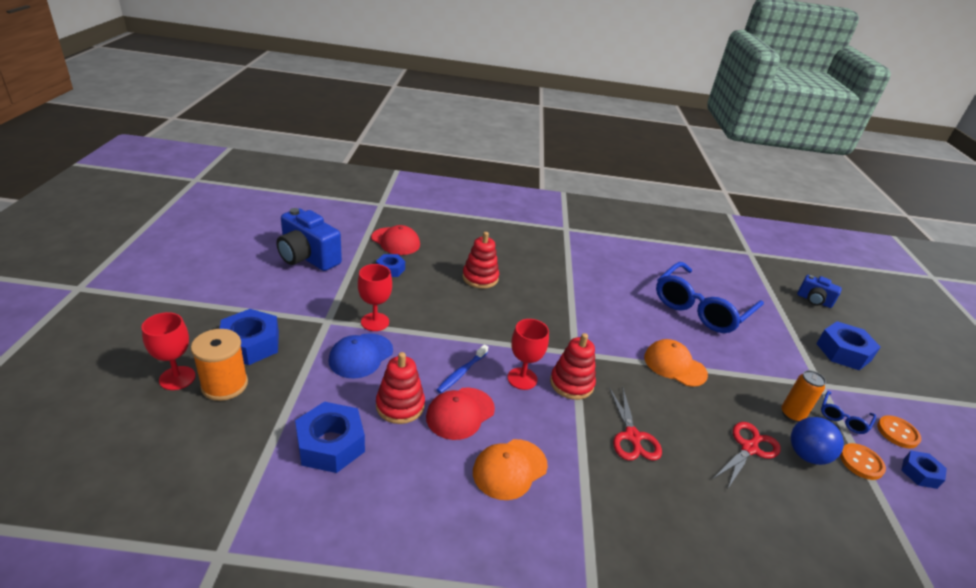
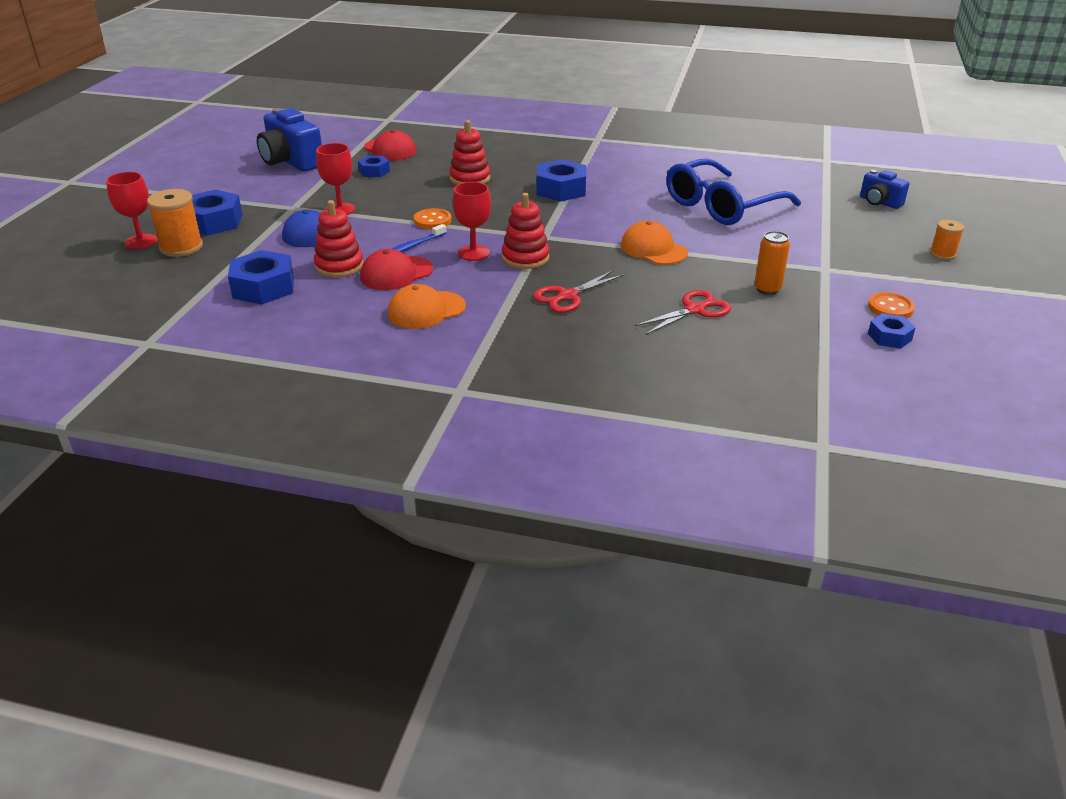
camera: 15 degrees right, 0 degrees up
red scissors [609,387,662,461] -> red scissors turned 45 degrees clockwise [533,270,624,313]
blue ball [791,417,844,465] -> none
blue nut [816,321,881,370] -> blue nut moved to [536,159,587,202]
blue glasses [821,391,876,434] -> none
orange button [840,443,886,480] -> orange button moved to [414,208,452,229]
none -> orange spool [930,220,964,260]

